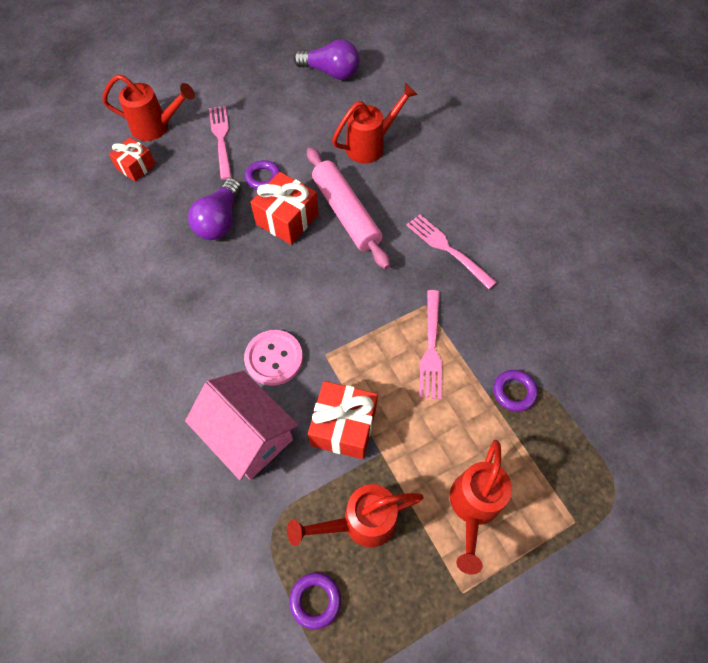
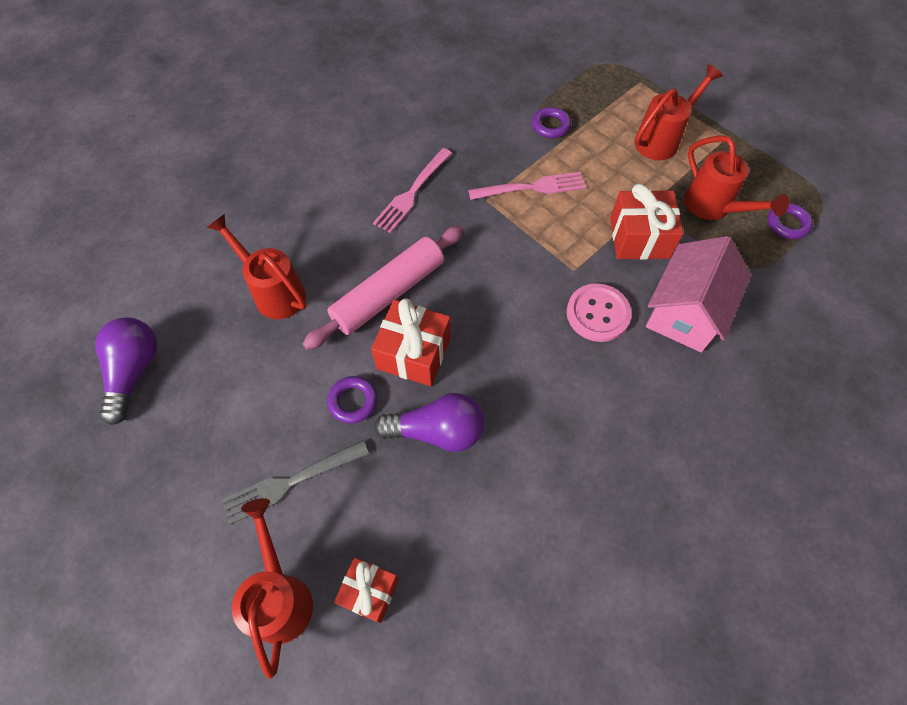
camera: 105 degrees left, 0 degrees up
pink fork [209,106,232,180] -> grey fork [221,440,369,525]
red watering can [450,440,512,575] -> red watering can turned 45 degrees counterclockwise [634,64,723,160]

